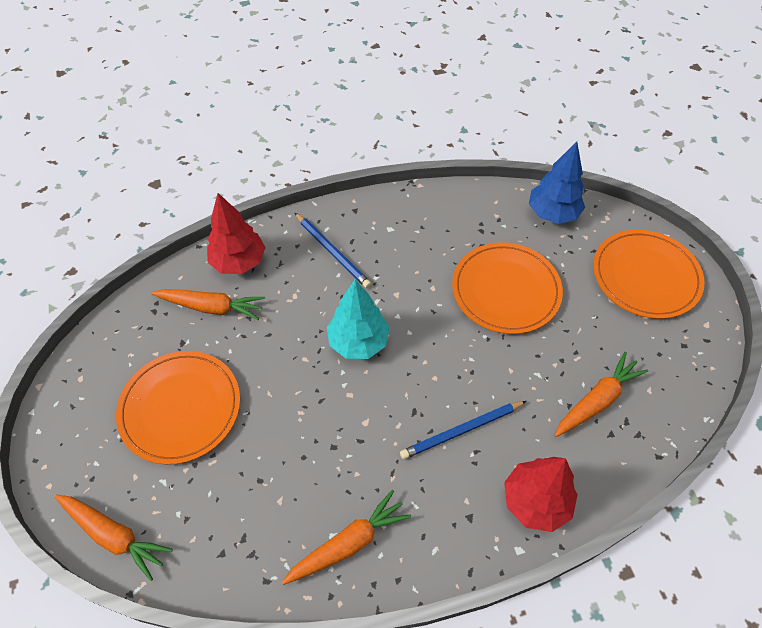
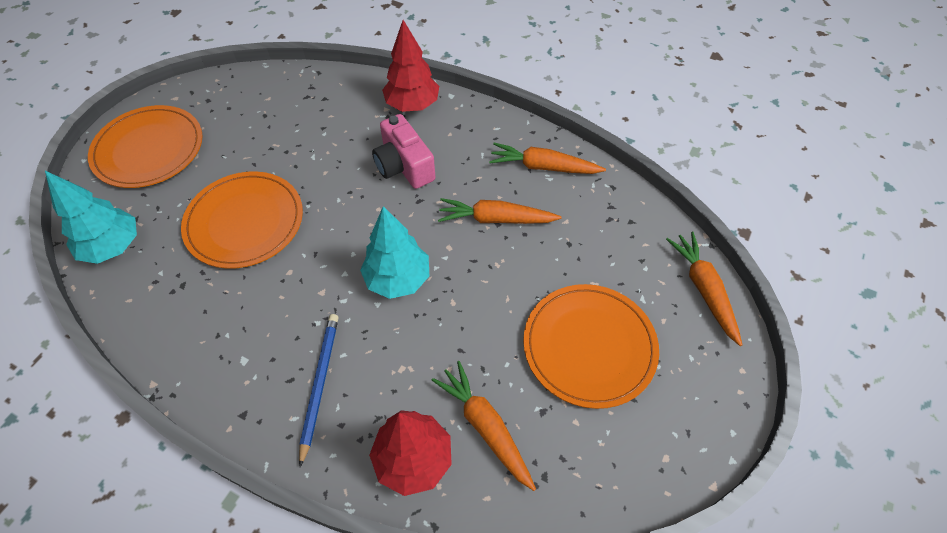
camera: 135 degrees left, 0 degrees up
blue pencil [400,401,526,459] -> pink camera [372,114,435,189]
blue tree [529,142,585,224] -> turquoise tree [45,171,137,264]
orange carrot [555,352,648,437] -> orange carrot moved to [438,198,561,224]

